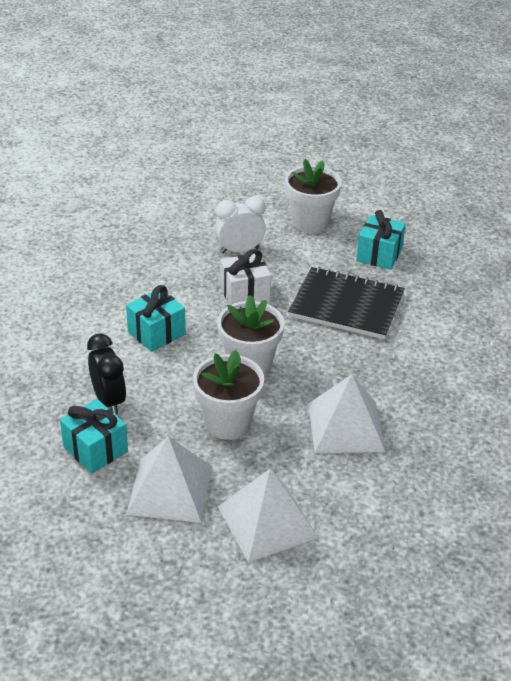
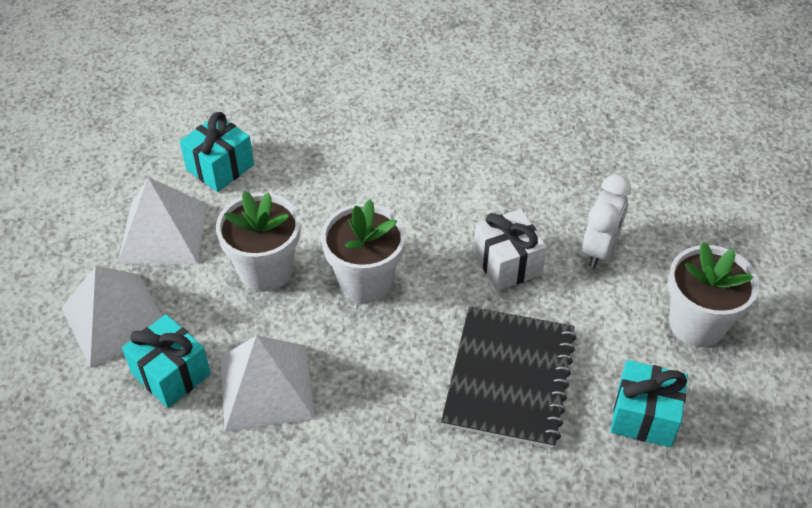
camera: 85 degrees right, 10 degrees up
black clock [87,334,126,415] -> none
turquoise gift [126,285,186,352] -> turquoise gift moved to [122,314,211,408]
white clock [215,196,266,254] -> white clock turned 45 degrees clockwise [582,174,631,268]

